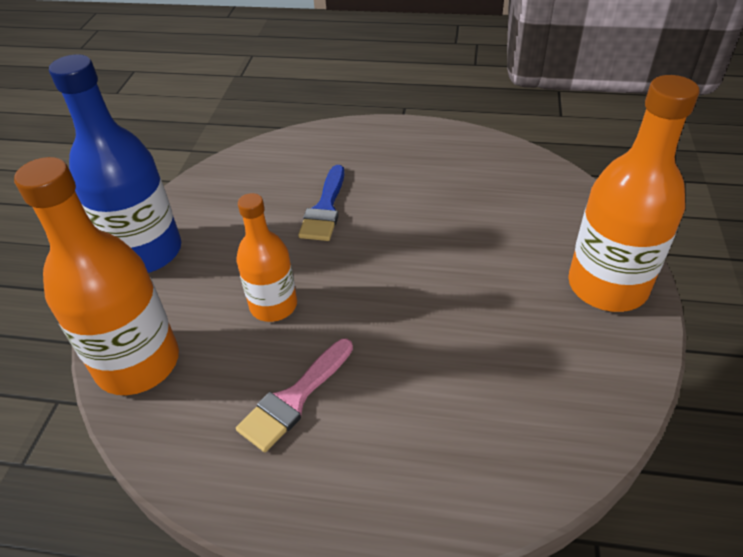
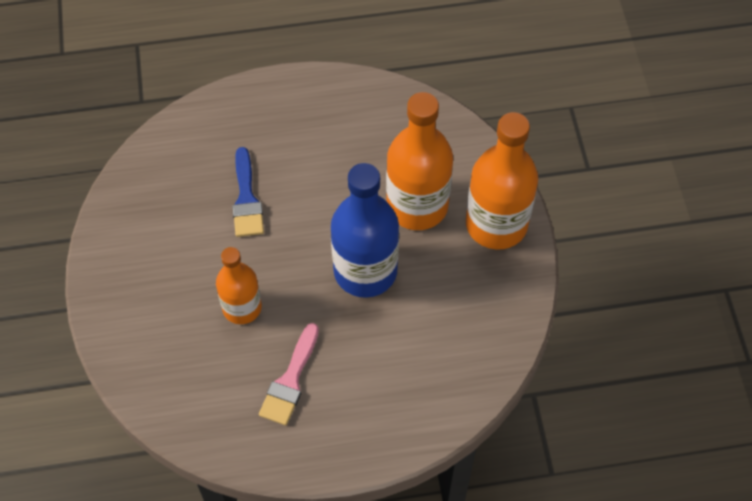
camera: 20 degrees left, 15 degrees up
orange bottle [14,157,179,395] -> orange bottle moved to [386,92,453,230]
blue bottle [49,54,181,273] -> blue bottle moved to [331,163,399,298]

